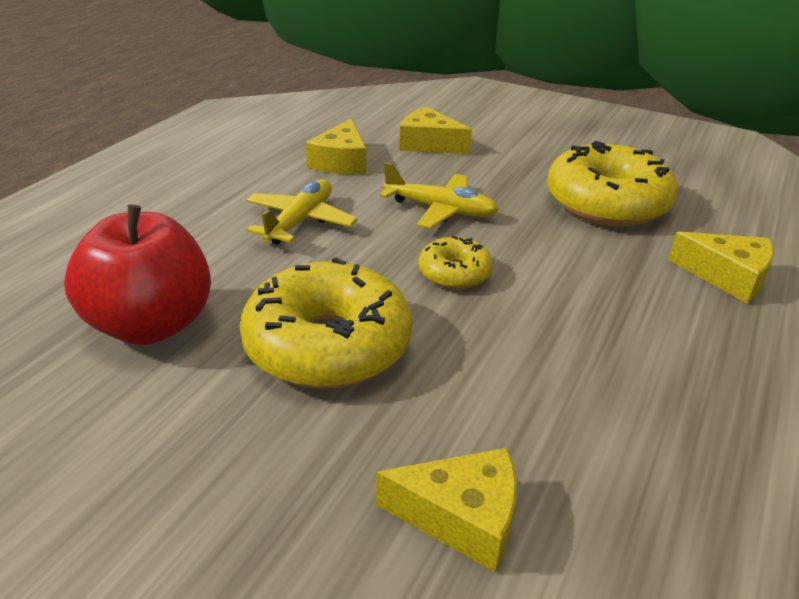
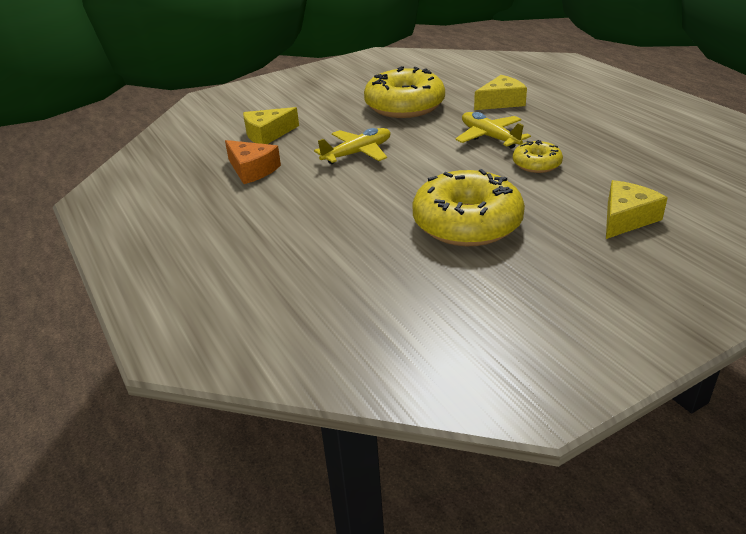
camera: 55 degrees left, 0 degrees up
red apple [64,205,211,345] -> none
yellow plane [246,179,357,245] -> yellow plane moved to [455,112,531,149]
yellow cheese [306,119,367,174] -> orange cheese [225,140,281,184]
yellow donut [419,236,493,289] -> yellow donut moved to [513,140,563,173]

